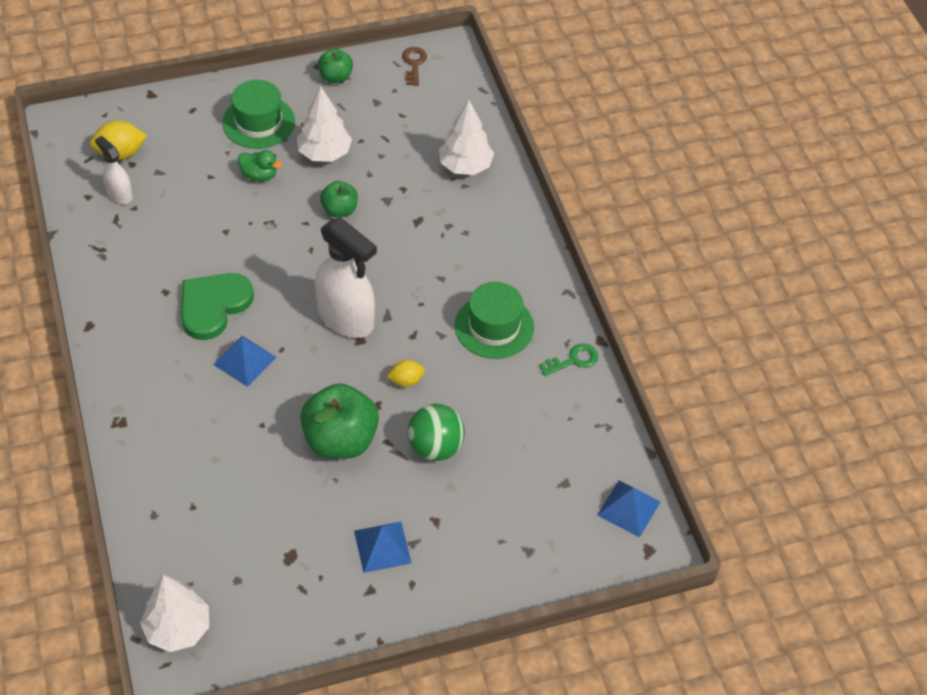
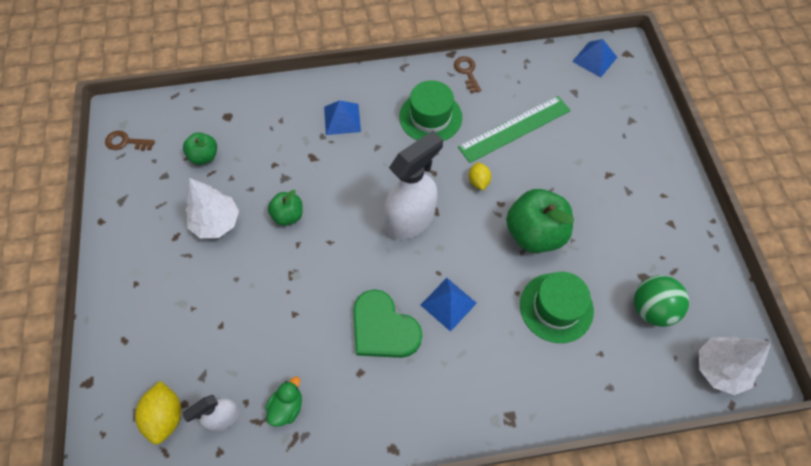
camera: 80 degrees left, 10 degrees up
green hat [222,80,295,149] -> green hat moved to [520,272,594,343]
green duck [237,150,282,181] -> green duck moved to [265,376,302,427]
green apple [318,48,353,83] -> green apple moved to [183,132,217,165]
blue pyramid [354,522,411,573] -> blue pyramid moved to [324,100,361,135]
green ball [407,404,465,461] -> green ball moved to [634,275,689,327]
white tree [439,100,494,175] -> none
green key [539,343,598,376] -> brown key [454,56,481,93]
none -> green ruler [458,96,571,163]

